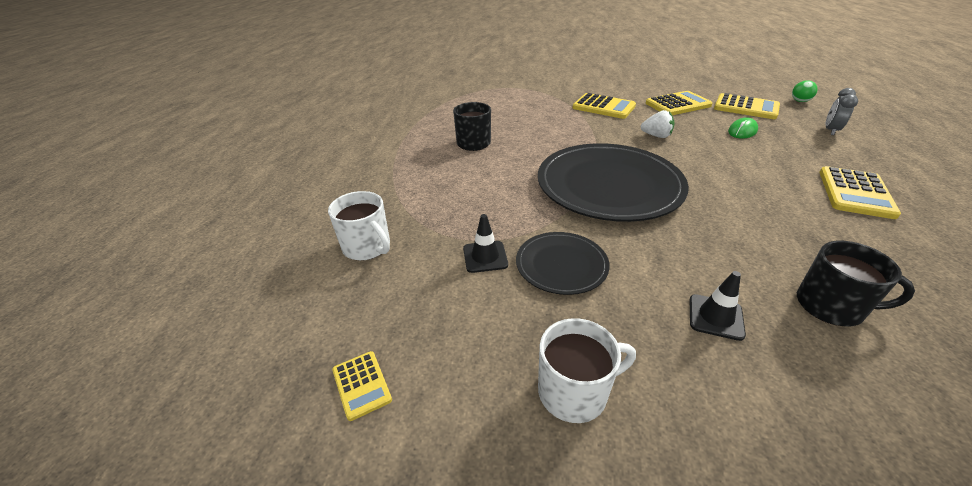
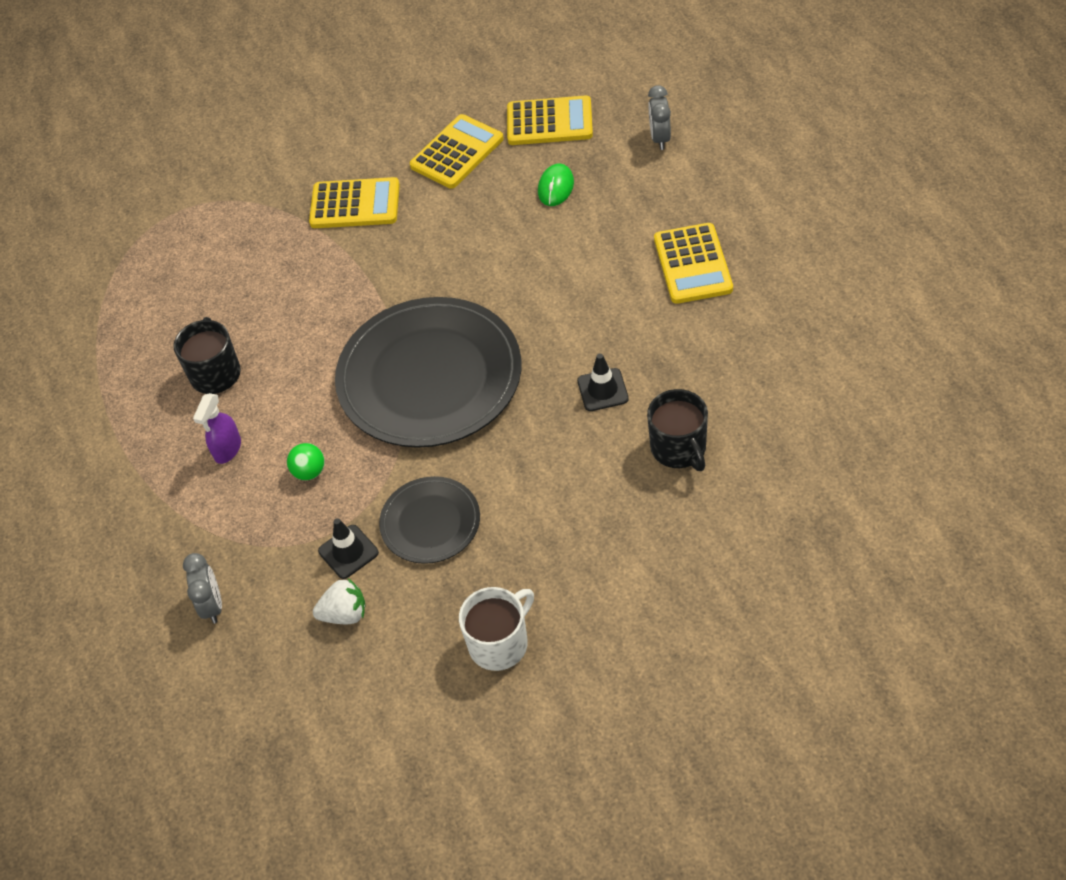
camera: 25 degrees left, 15 degrees up
white mug [328,191,390,261] -> grey clock [183,553,222,624]
yellow calculator [332,351,392,421] -> none
white strawberry [641,110,675,138] -> white strawberry moved to [313,579,365,624]
black traffic cone [690,271,746,341] -> black traffic cone moved to [577,354,629,411]
green ball [792,80,818,102] -> green ball moved to [287,443,325,480]
black mug [797,241,915,326] -> black mug turned 75 degrees clockwise [647,389,708,471]
none -> purple spray bottle [193,393,241,464]

